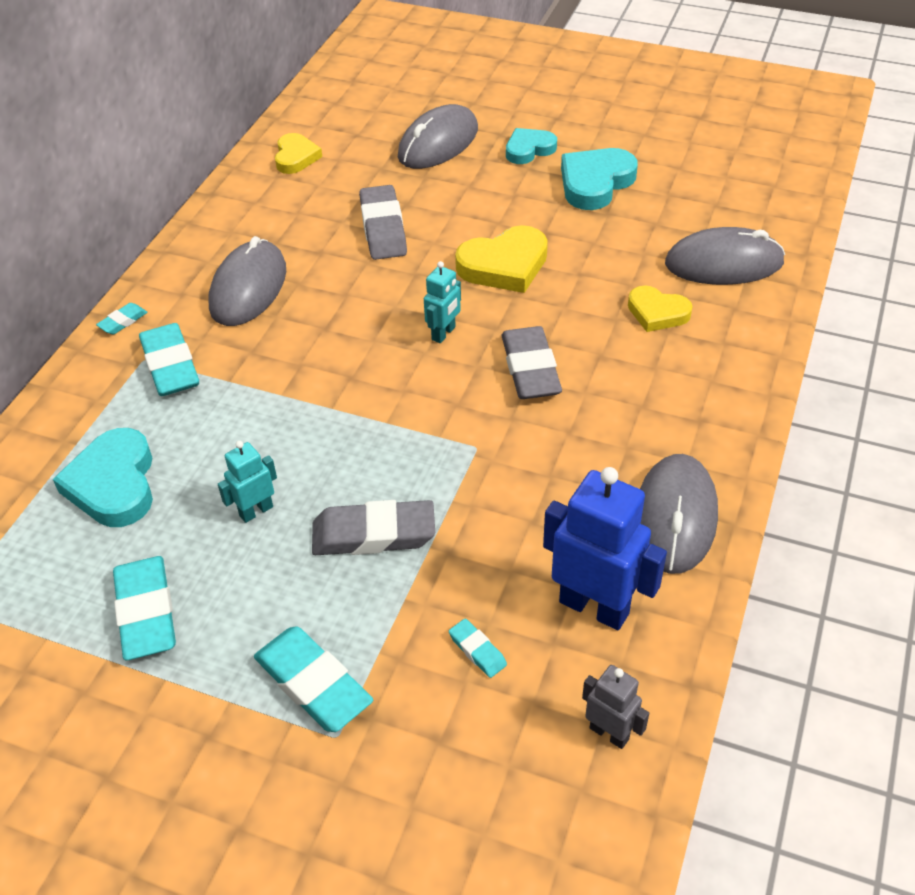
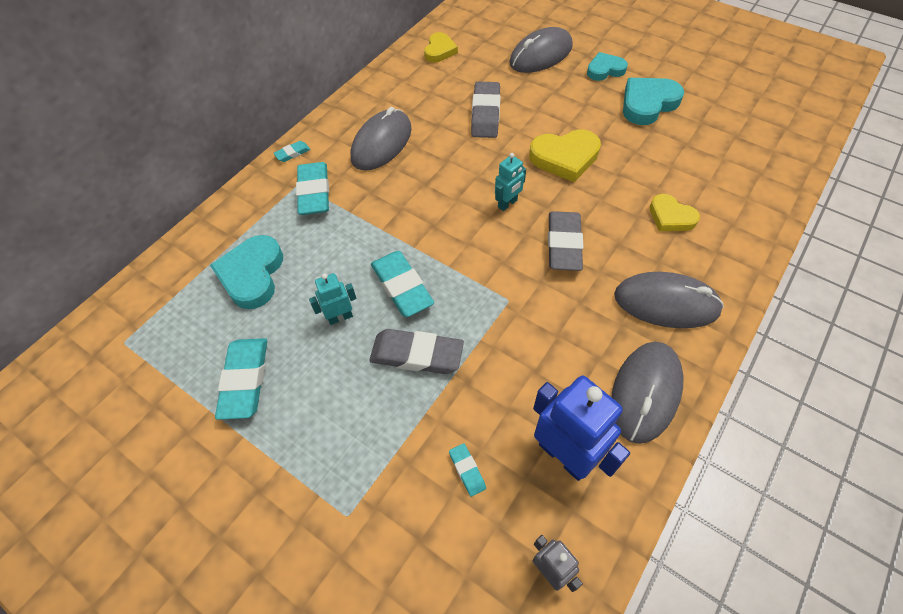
camera: 15 degrees right, 10 degrees up
turquoise eraser [254,626,373,732] -> turquoise eraser moved to [371,251,434,317]
grey mouse [665,227,785,285] -> grey mouse moved to [614,272,724,328]

